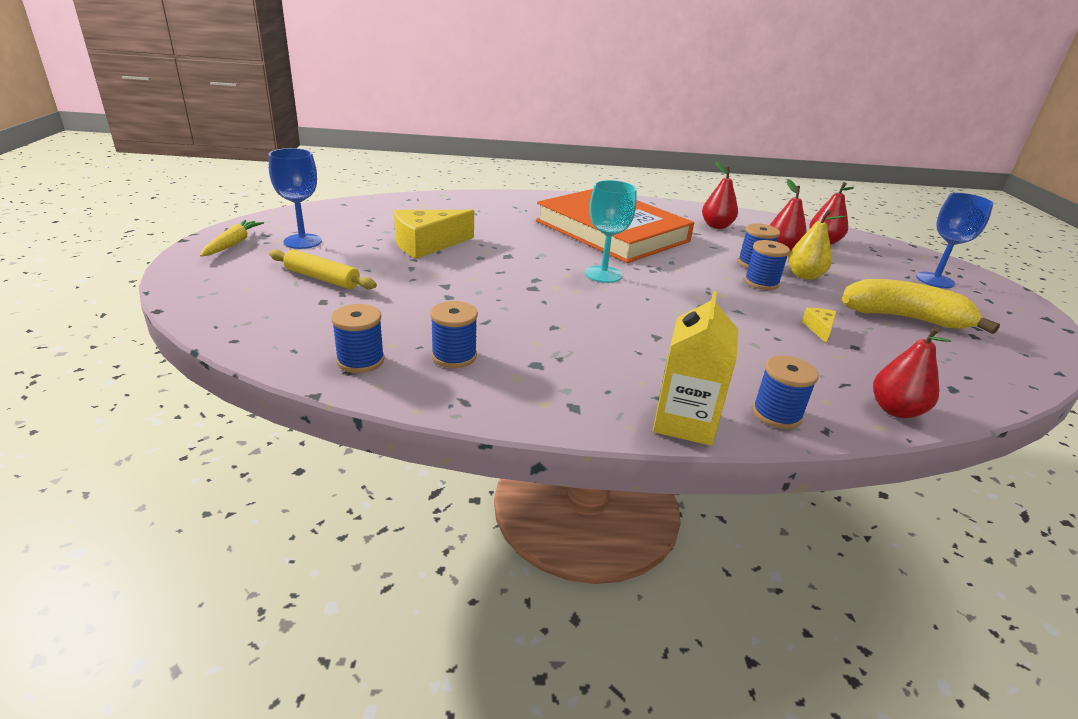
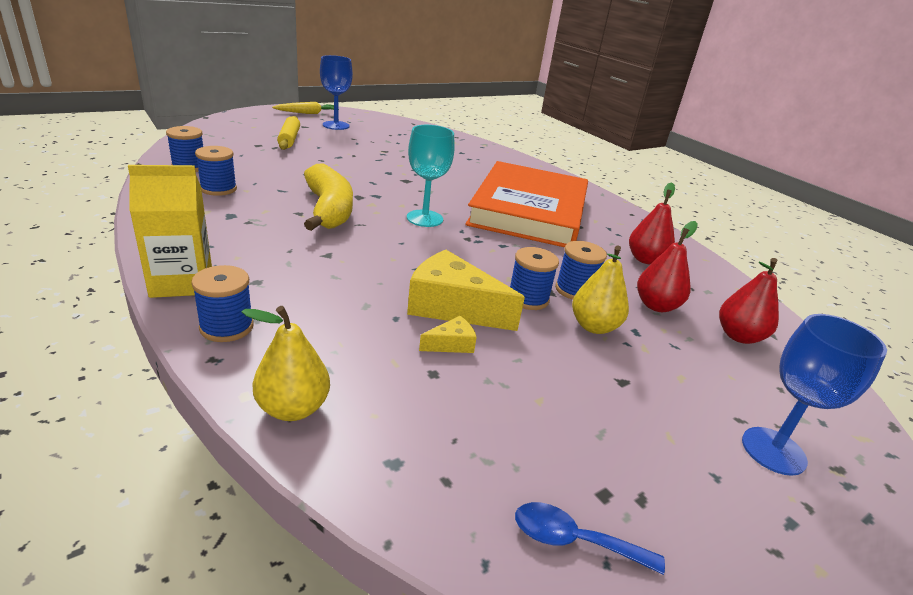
camera: 55 degrees right, 0 degrees up
yellow cheese [394,210,474,259] -> yellow cheese moved to [407,250,525,331]
yellow banana [842,279,1000,334] -> yellow banana moved to [304,163,353,231]
red pear [873,326,951,418] -> yellow pear [241,306,330,421]
none -> blue spoon [515,502,665,575]

